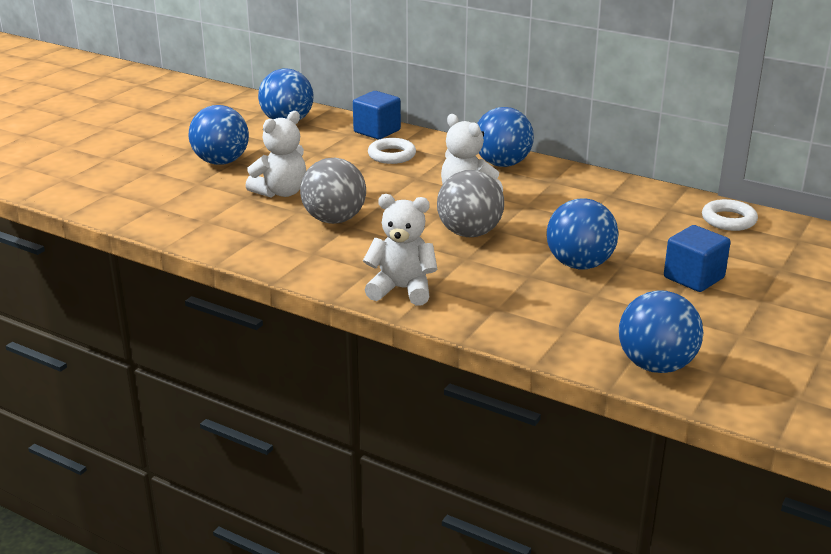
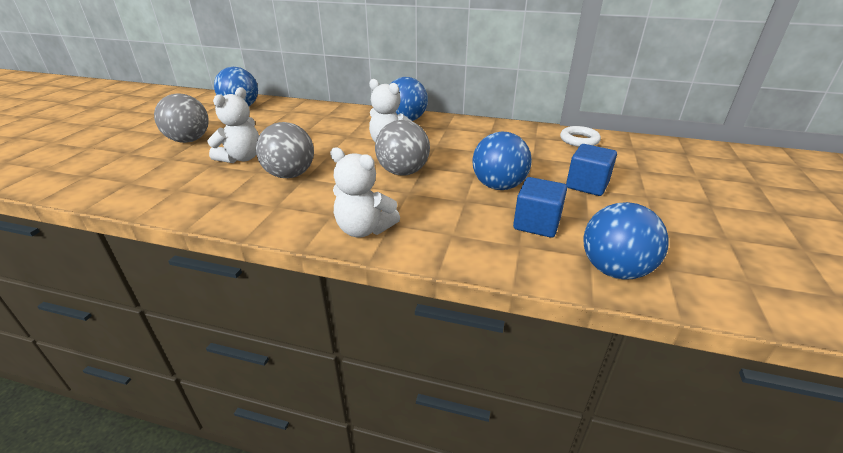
camera: 15 degrees left, 5 degrees up
blue ball [189,105,249,165] -> grey ball [154,93,209,143]
blue cube [353,91,401,139] -> blue cube moved to [513,177,567,238]
white teddy bear [363,194,438,306] -> white teddy bear turned 150 degrees counterclockwise [330,148,400,237]
white ring [368,138,416,164] -> none

